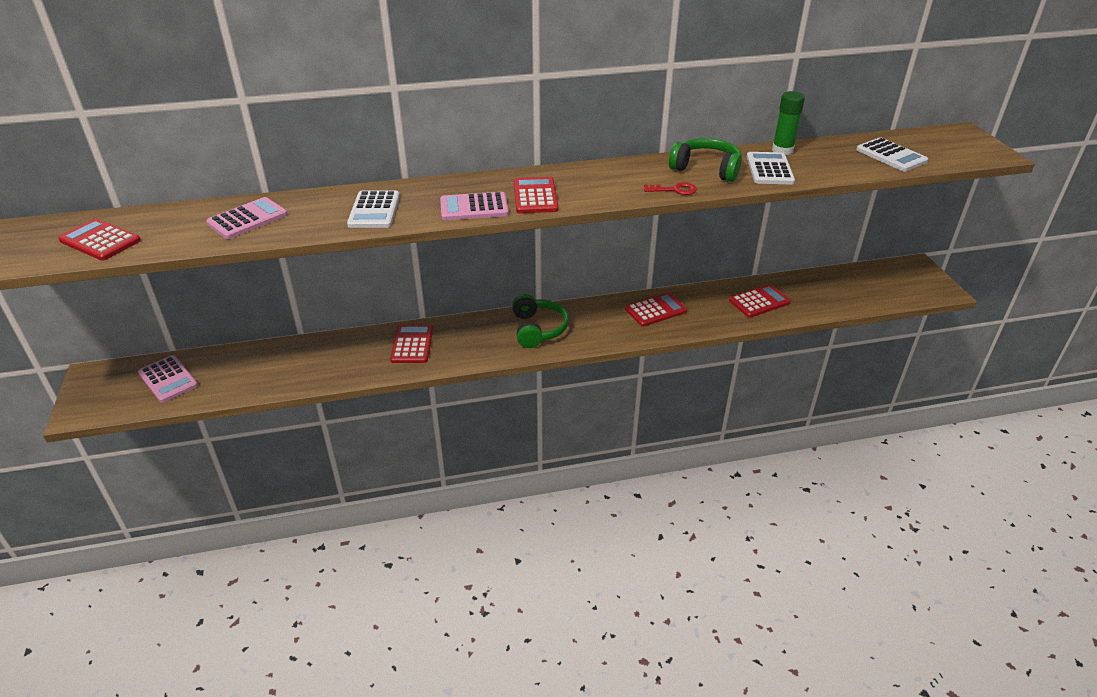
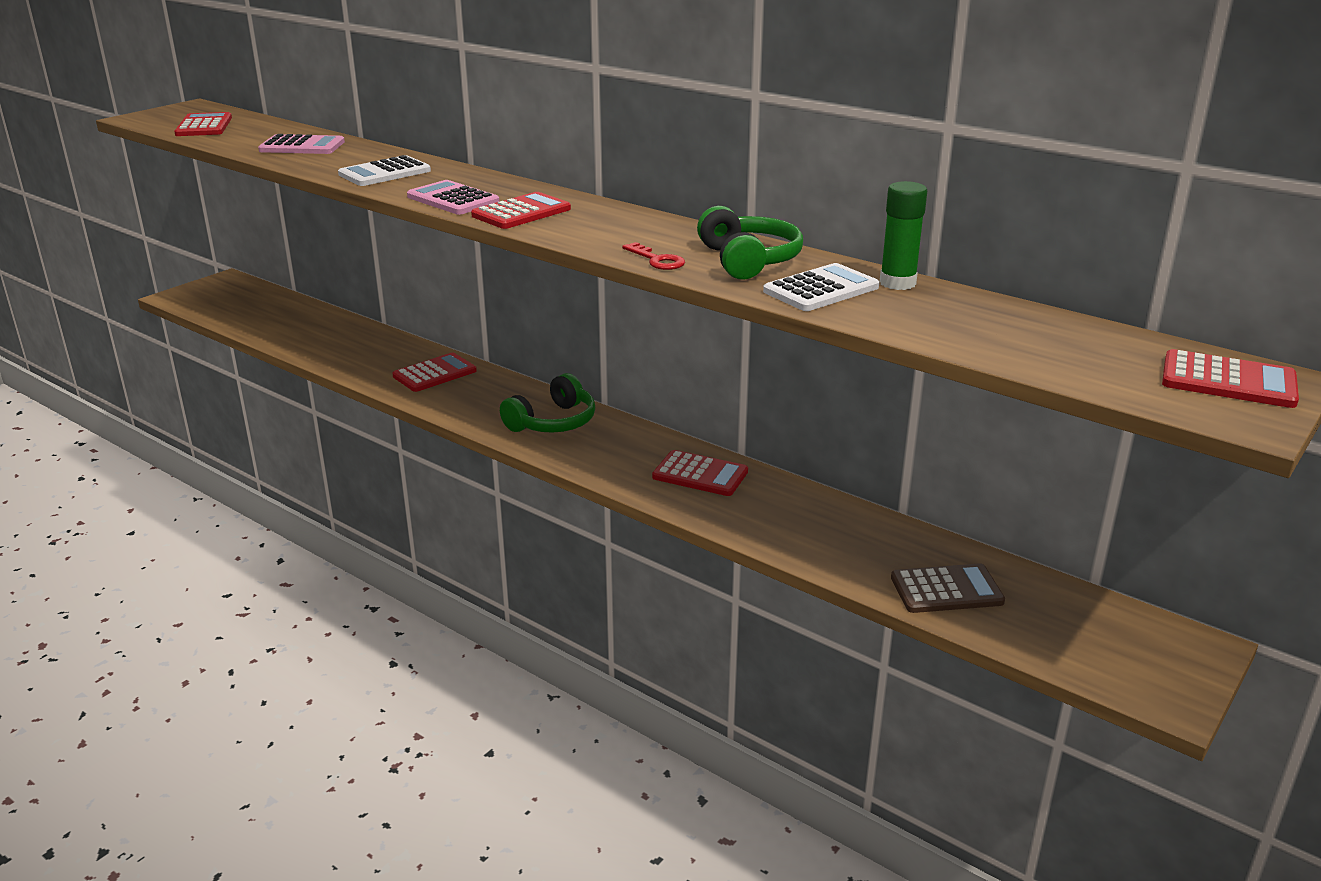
camera: 50 degrees right, 10 degrees down
pink calculator [138,355,198,403] -> none
red calculator [729,284,791,318] -> red calculator moved to [1162,349,1299,408]
white calculator [856,137,928,172] -> none
none -> brown calculator [891,563,1005,613]

